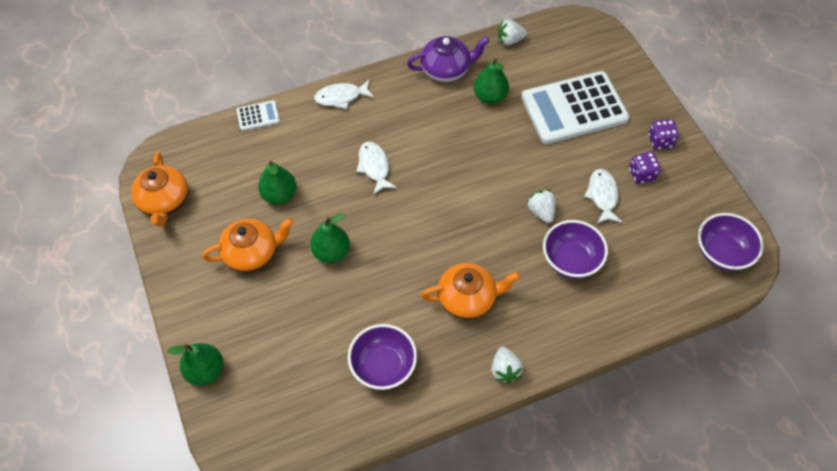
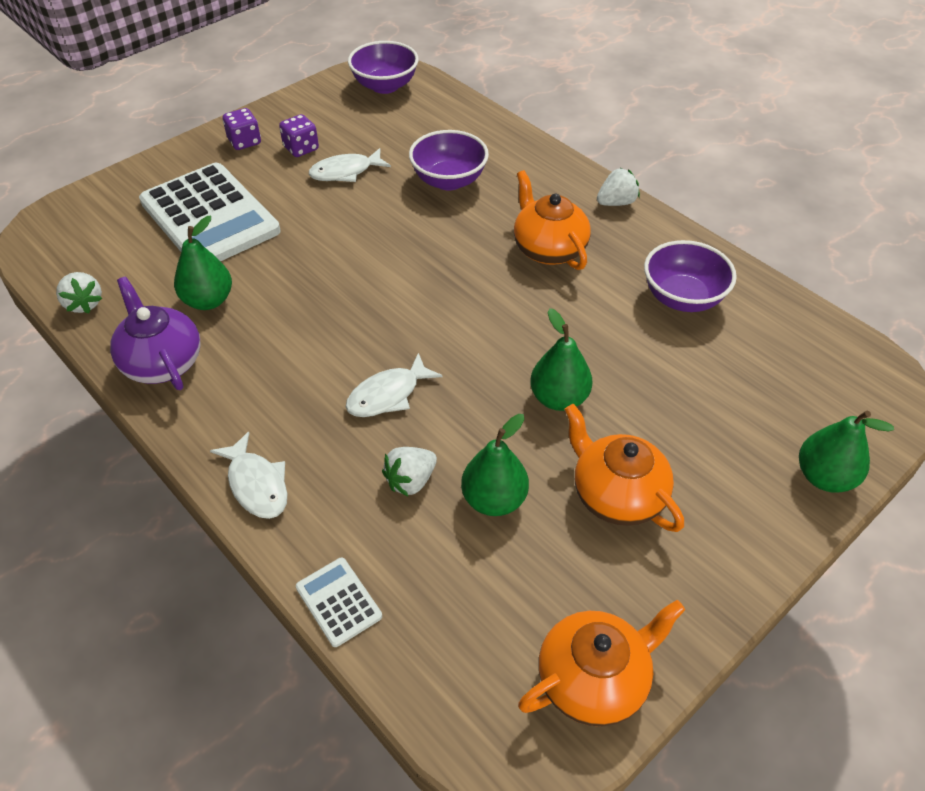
camera: 110 degrees left, 10 degrees down
white strawberry [527,190,556,223] -> white strawberry moved to [382,447,437,497]

